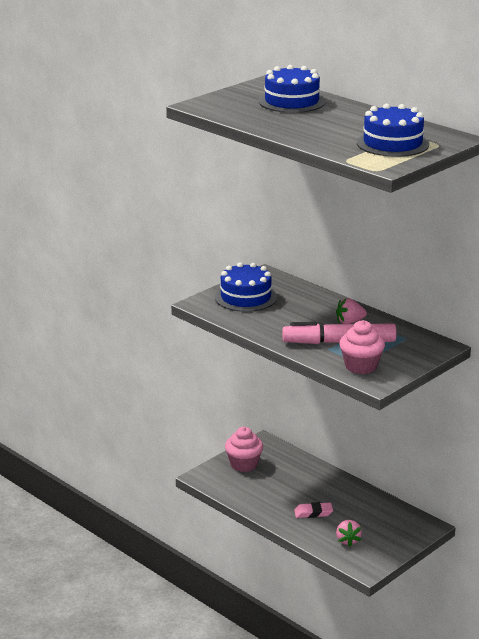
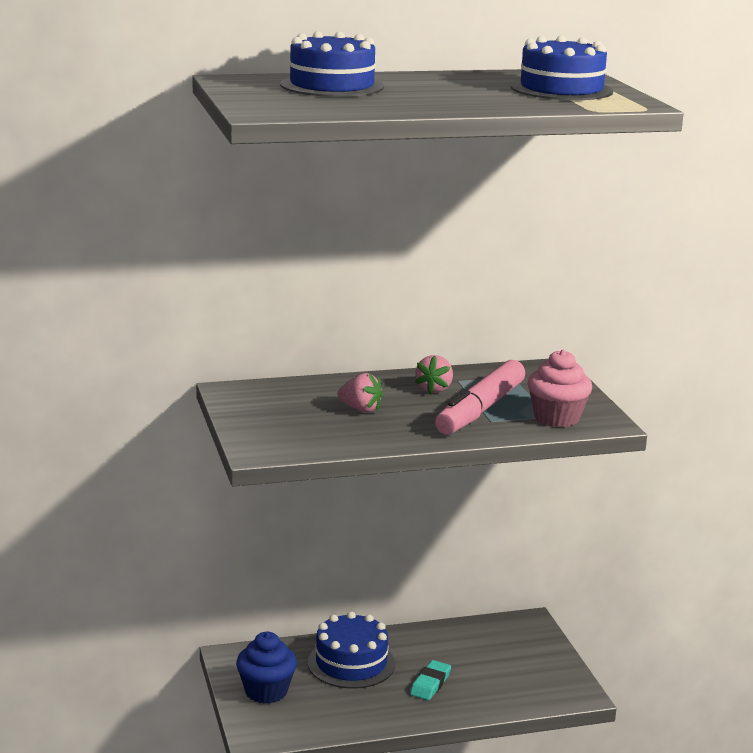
camera: 60 degrees left, 5 degrees down
blue cake [215,262,277,312] -> blue cake moved to [308,612,395,689]
pink cupcake [225,427,263,472] -> blue cupcake [236,632,297,704]
pink eraser [294,502,333,518] -> turquoise eraser [410,660,451,700]
pink strawberry [336,520,362,547] -> pink strawberry moved to [338,373,383,412]

